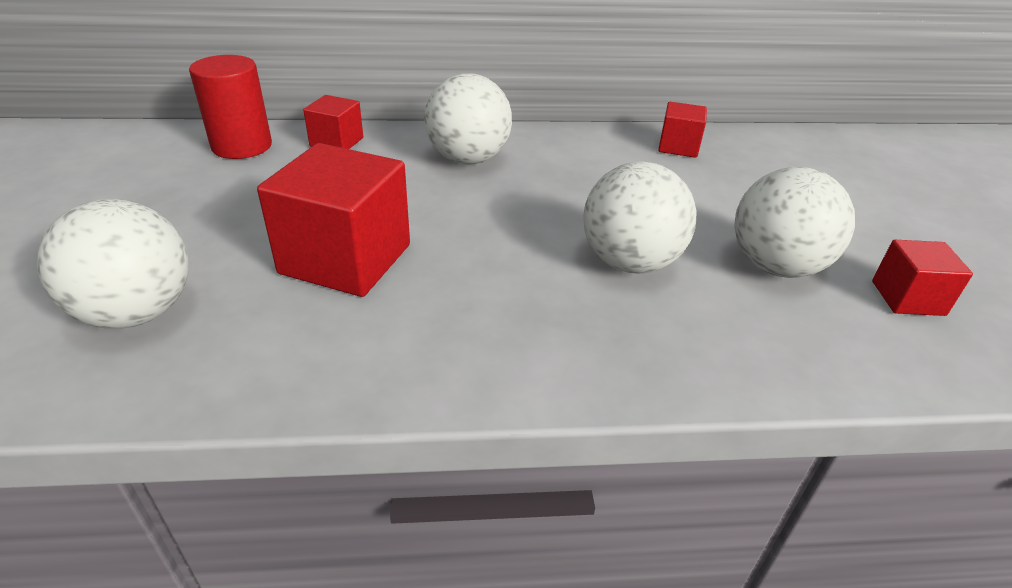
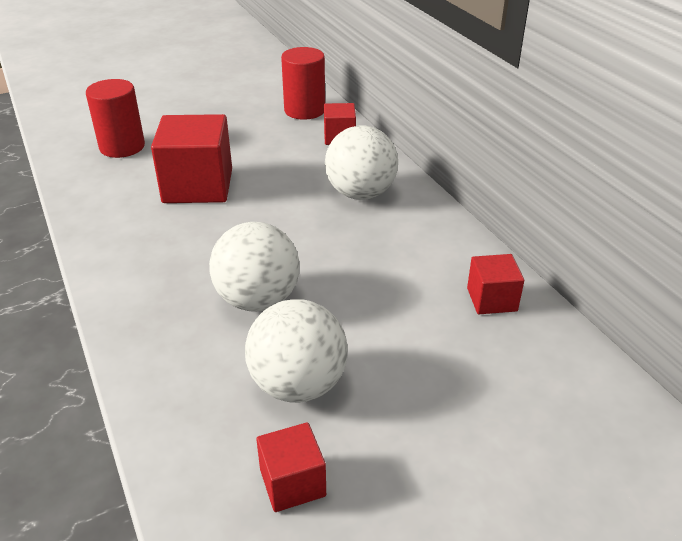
camera: 70 degrees right, 0 degrees up
white ball [37,199,189,329] -> red cylinder [86,79,145,158]

